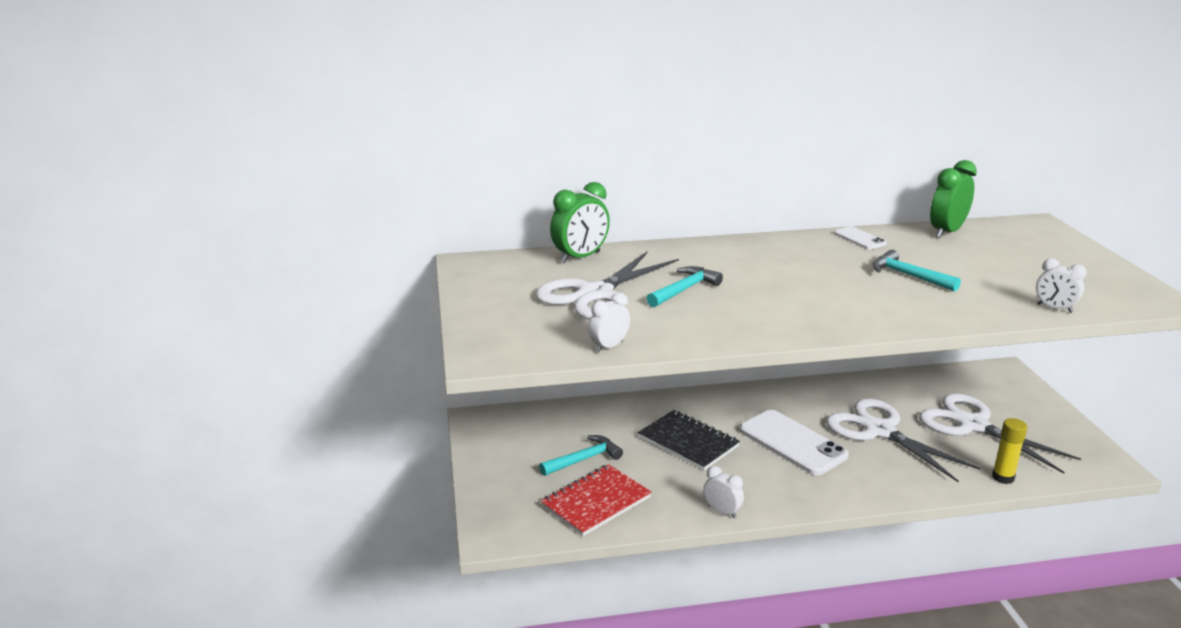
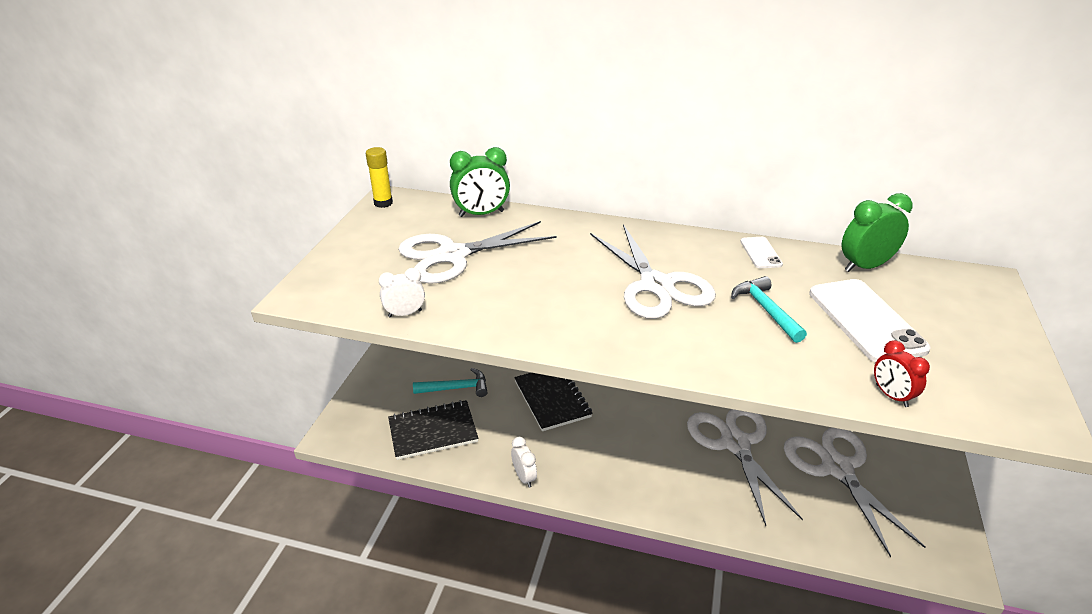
camera: 25 degrees right, 10 degrees up
red notebook [541,464,652,536] -> black notebook [388,400,479,460]
turquoise hammer [647,266,723,307] -> none
white phone [739,410,849,475] -> white phone moved to [809,279,931,363]
yellow glue stick [992,418,1027,484] -> yellow glue stick moved to [366,147,393,208]
white clock [1036,258,1087,313] -> red clock [874,340,930,407]
none -> white scissors [590,224,716,319]

